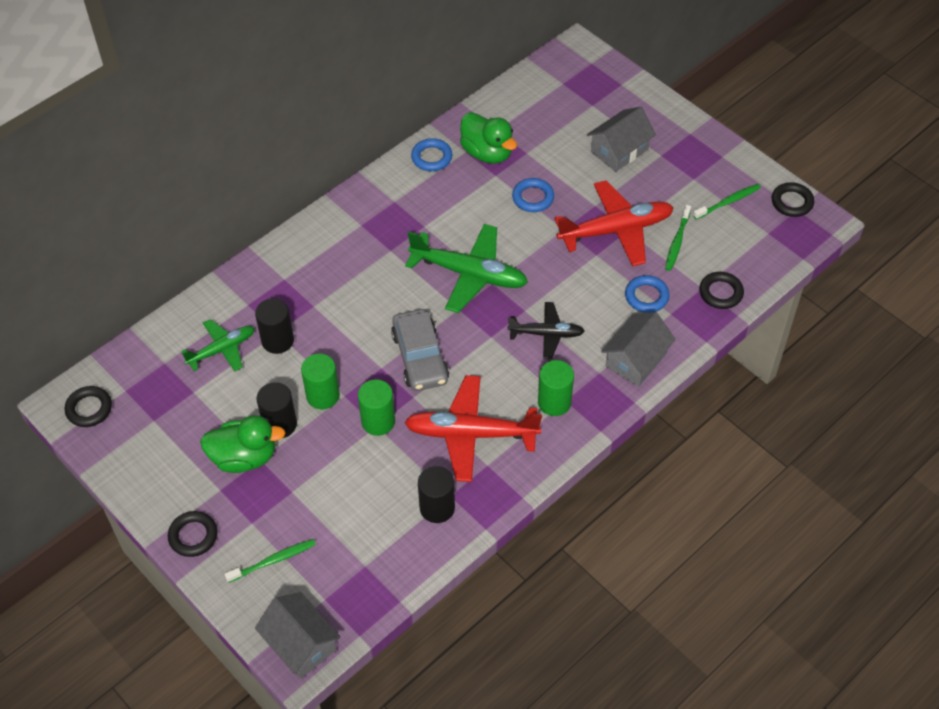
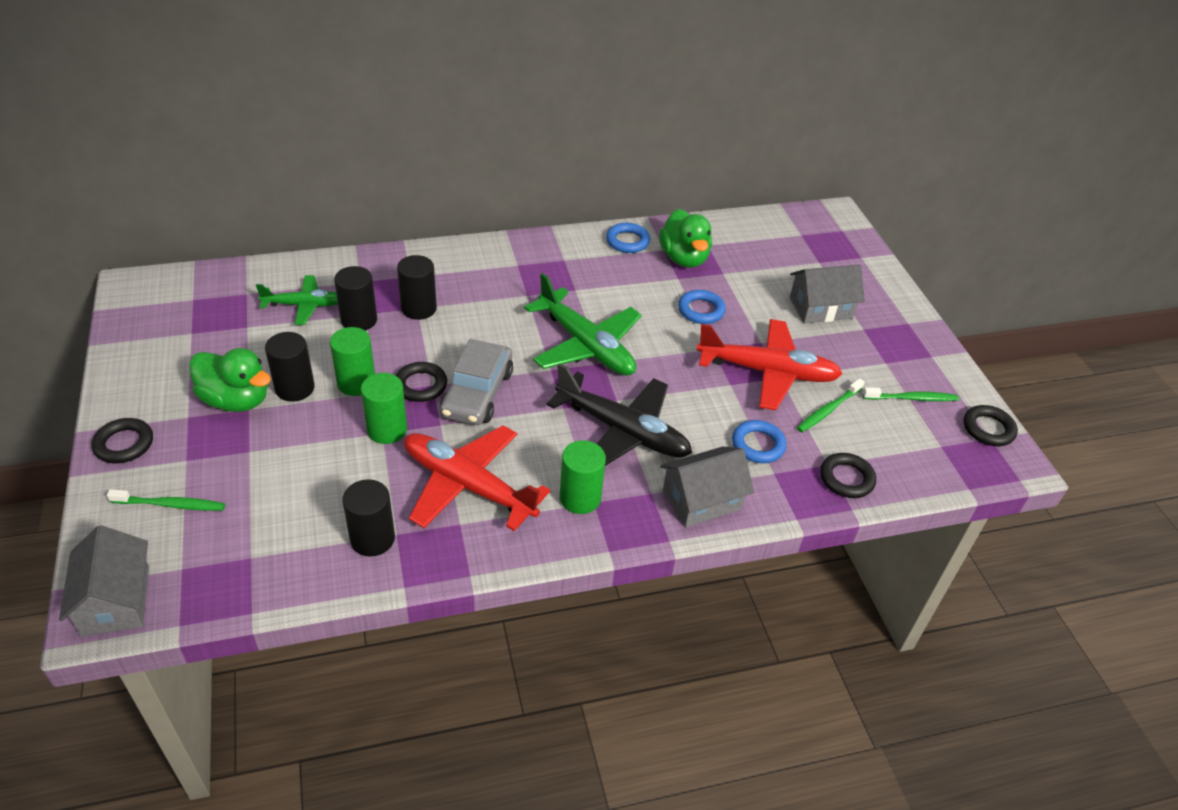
camera: 25 degrees right, 10 degrees down
black ring [65,386,112,427] -> black ring moved to [396,362,447,402]
black plane [508,302,585,359] -> black plane [546,363,692,466], size x1.68
none -> black cylinder [397,255,437,320]

